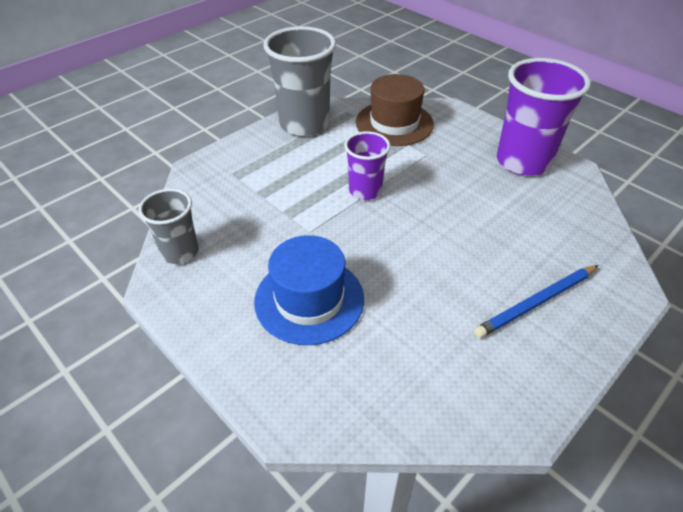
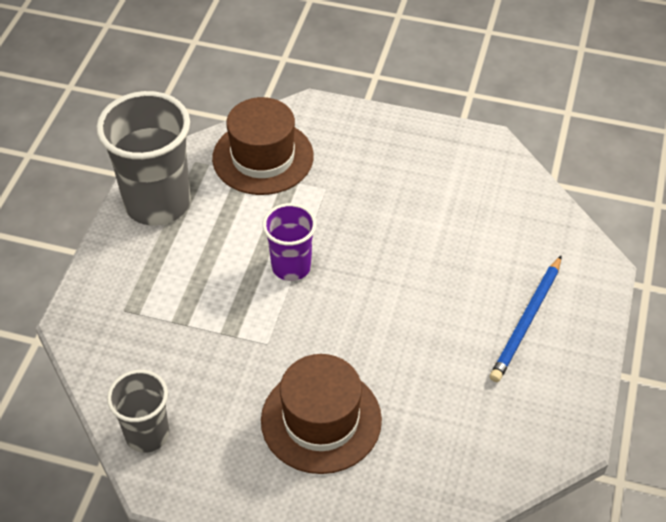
camera: 30 degrees left, 5 degrees up
blue hat [254,235,364,345] -> brown hat [261,354,382,474]
purple cup [497,58,591,176] -> none

